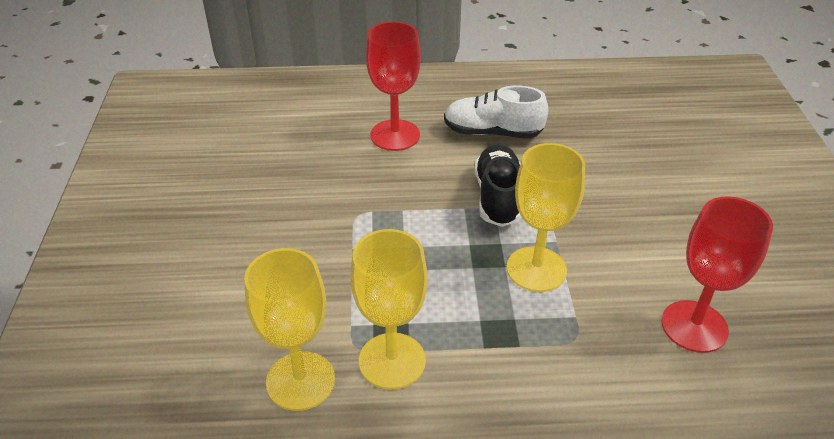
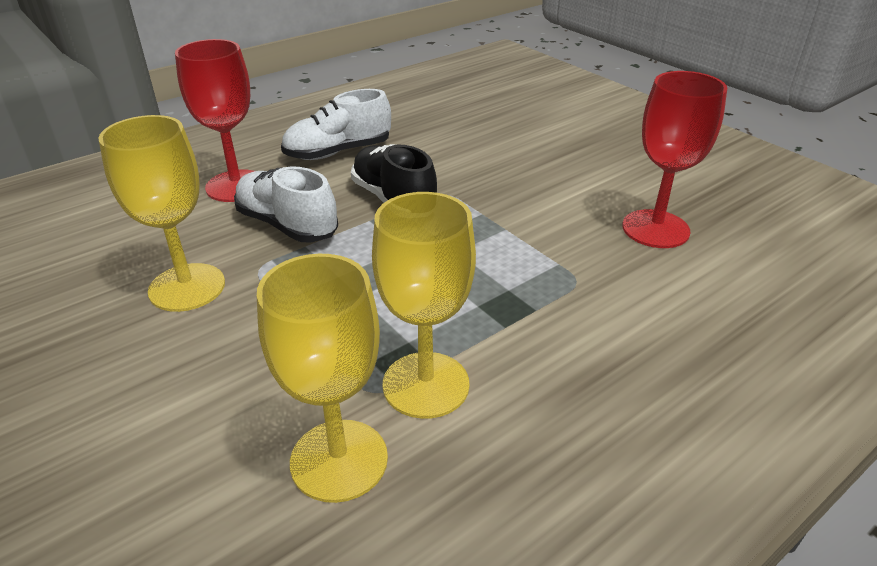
camera: 35 degrees left, 5 degrees down
yellow goblet [507,143,585,292] -> yellow goblet moved to [98,115,225,312]
none -> white shoe [234,166,338,242]

